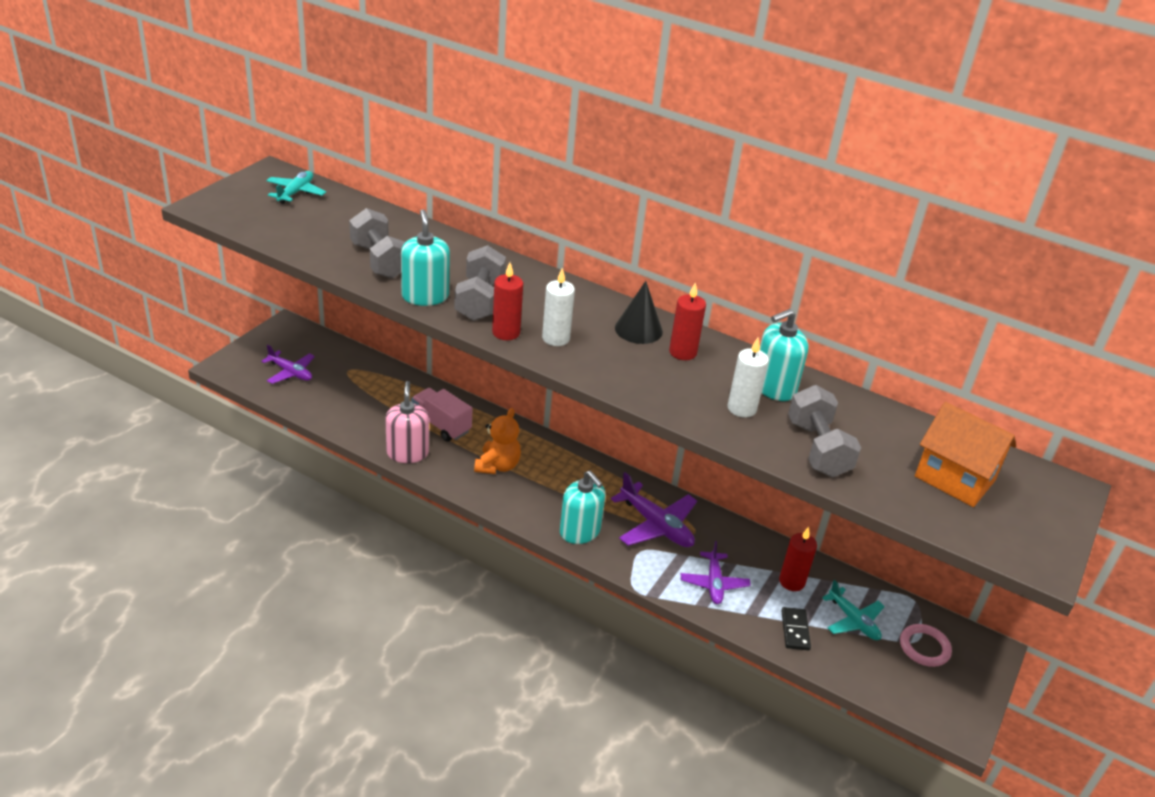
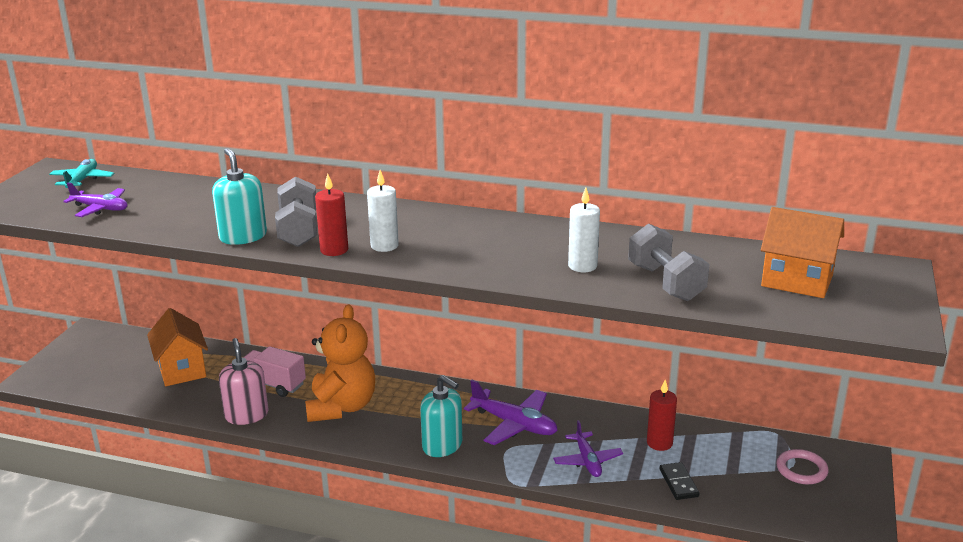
camera: 10 degrees left, 10 degrees down
purple plane [261,345,315,384] -> purple plane moved to [63,183,128,217]
grey dumbbell [349,208,405,279] -> none
orange teddy bear [474,408,521,474] -> orange teddy bear [305,304,375,422], size x1.57
black cone [615,281,663,344] -> none
red candle [669,282,706,360] -> none
turquoise soap dispenser [760,309,808,401] -> none
turquoise plane [822,580,885,640] -> none
none -> orange house [147,308,208,386]

